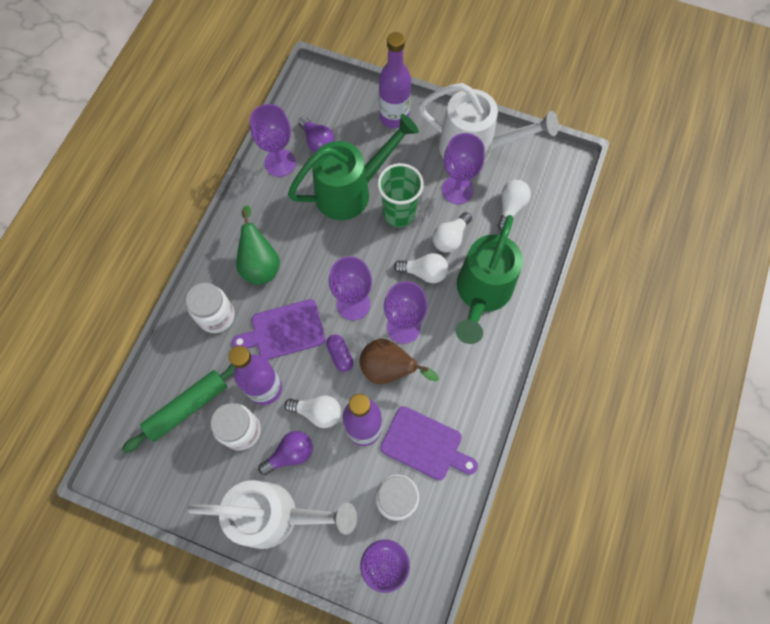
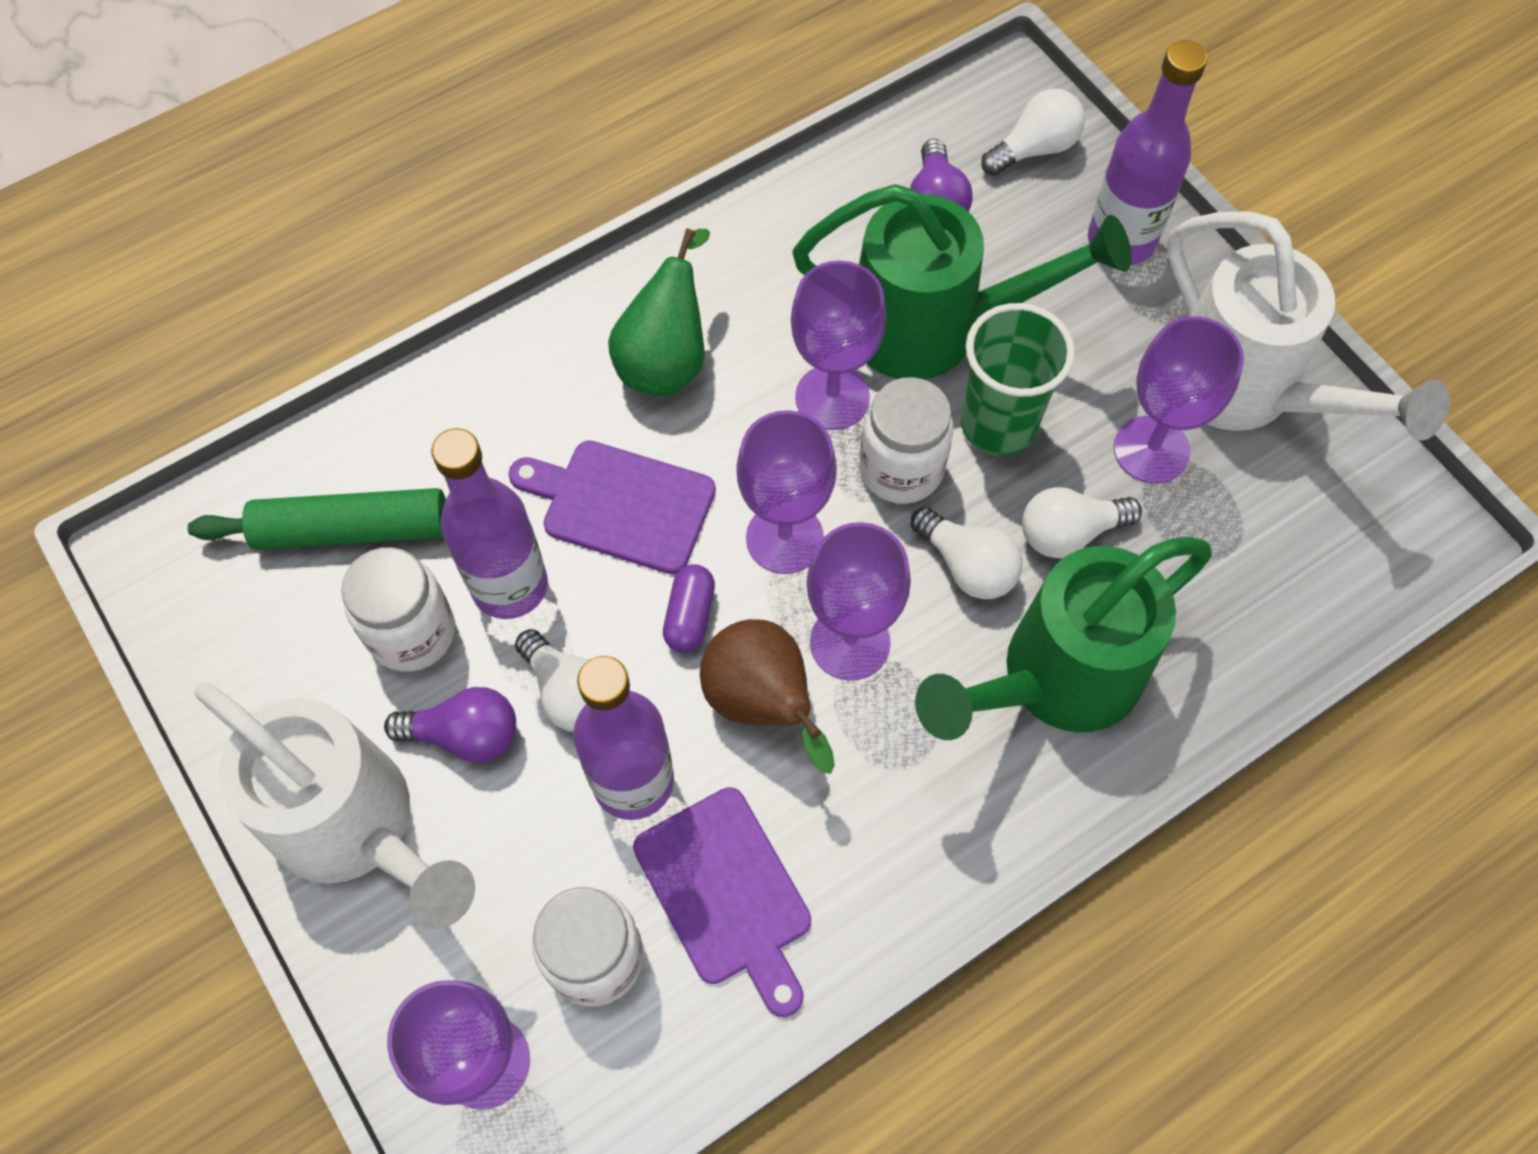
camera: 35 degrees right, 5 degrees down
white jar [186,283,235,333] -> white jar moved to [859,377,953,504]
purple goblet [250,104,296,177] -> purple goblet moved to [791,261,886,430]
white light bulb [497,180,531,231] -> white light bulb moved to [981,89,1085,176]

